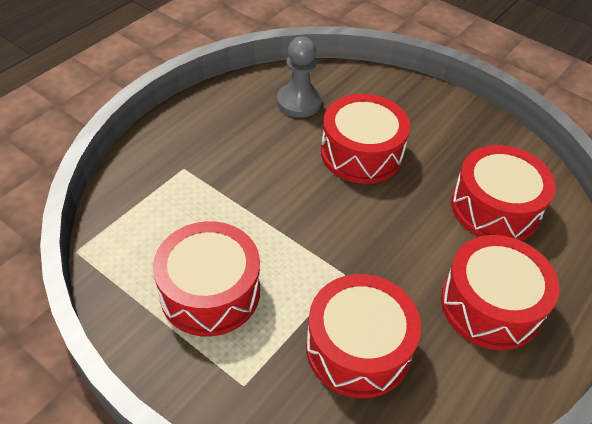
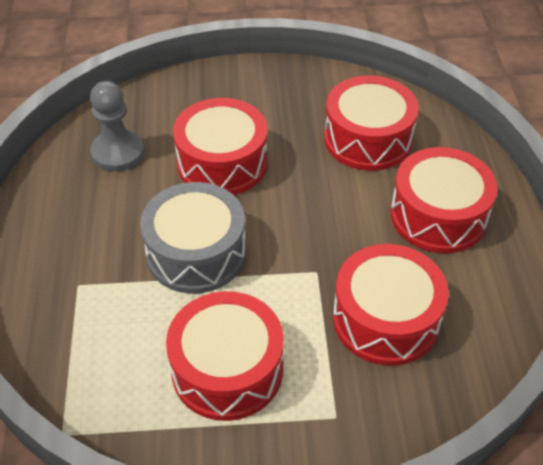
camera: 40 degrees left, 0 degrees up
none -> grey drum [140,182,246,294]

